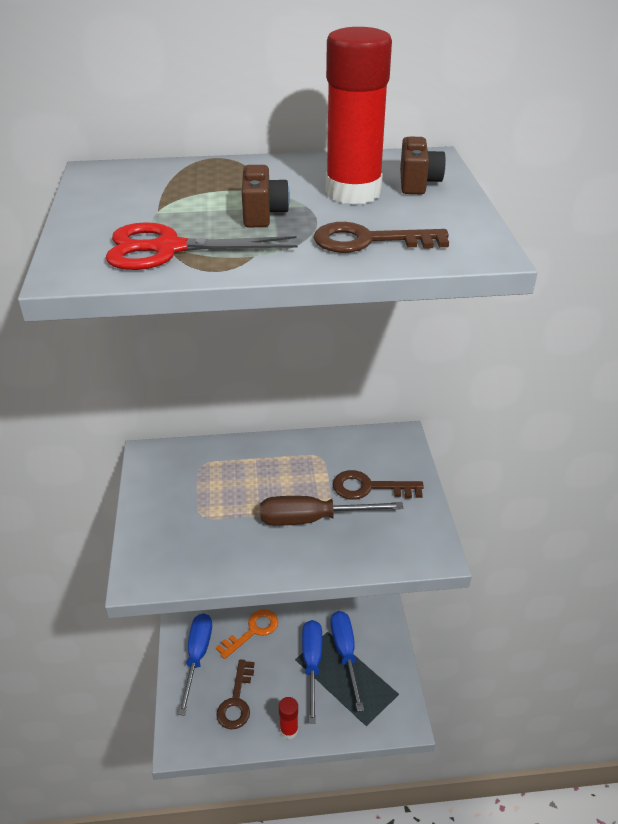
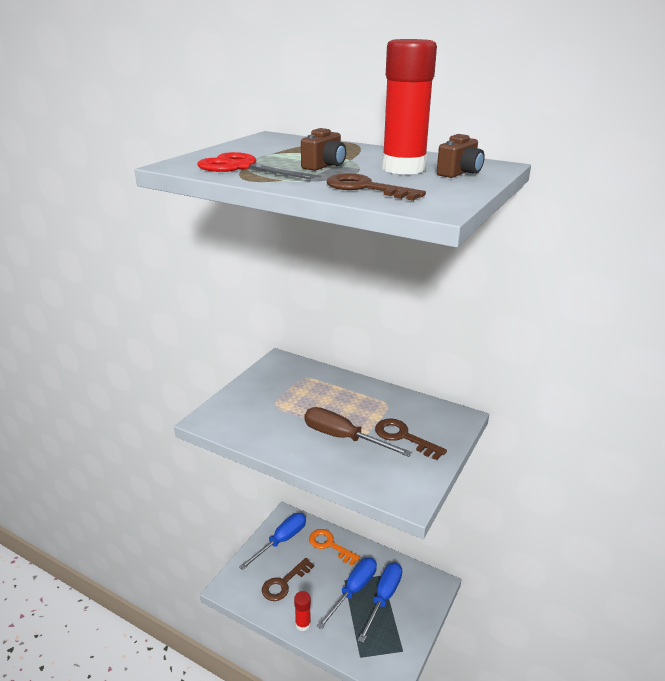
camera: 35 degrees right, 10 degrees down
orange key [216,609,278,659] -> orange key turned 135 degrees counterclockwise [309,529,360,566]

